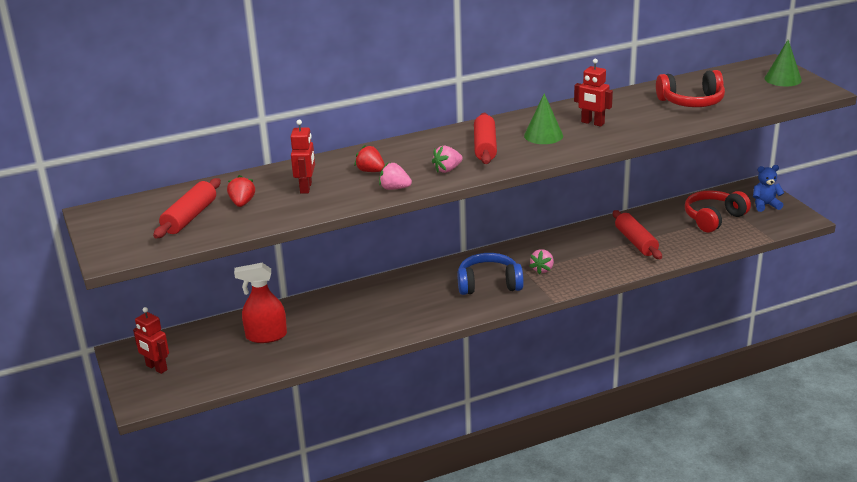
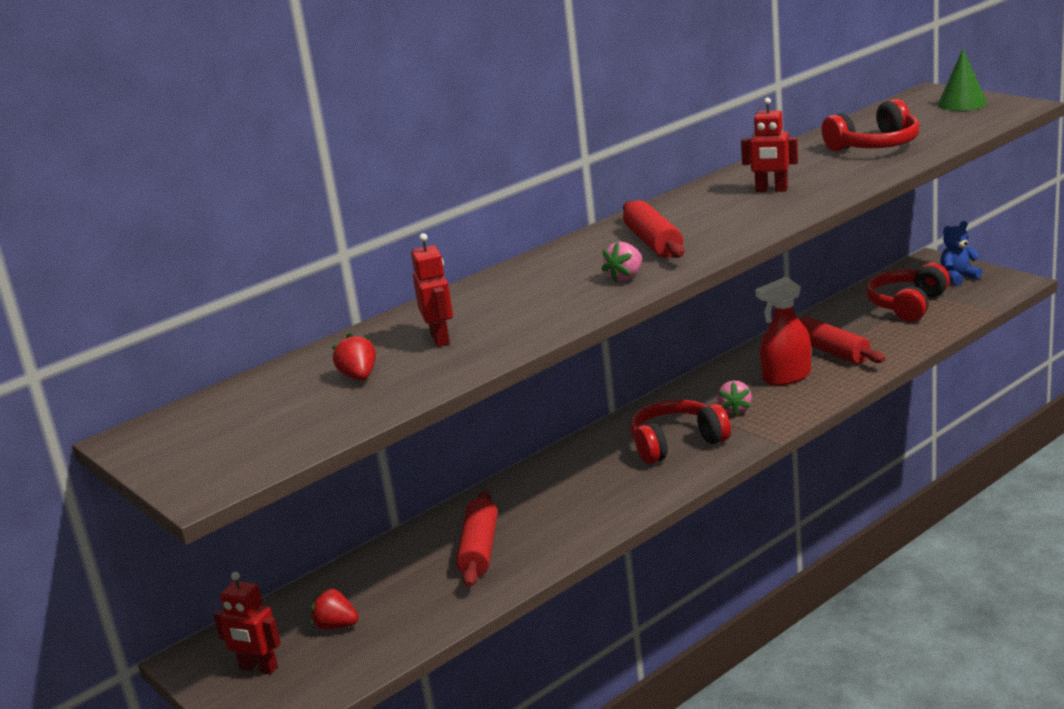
camera: 15 degrees left, 5 degrees down
red rolling pin [153,178,221,238] -> red rolling pin moved to [456,491,498,587]
red spray bottle [234,263,287,343] -> red spray bottle moved to [755,277,811,386]
red strawberry [354,145,385,172] -> red strawberry moved to [310,587,359,630]
pink strawberry [379,163,412,190] -> none
blue headphones [457,253,524,295] -> red headphones [630,399,731,464]
green cone [524,93,563,144] -> none

